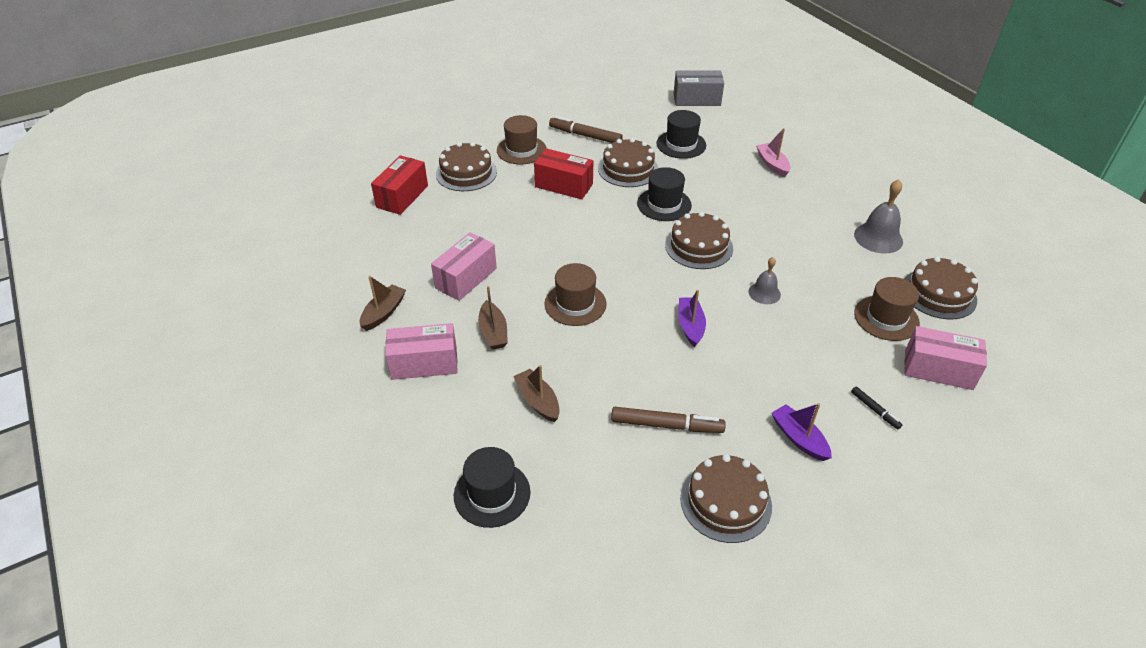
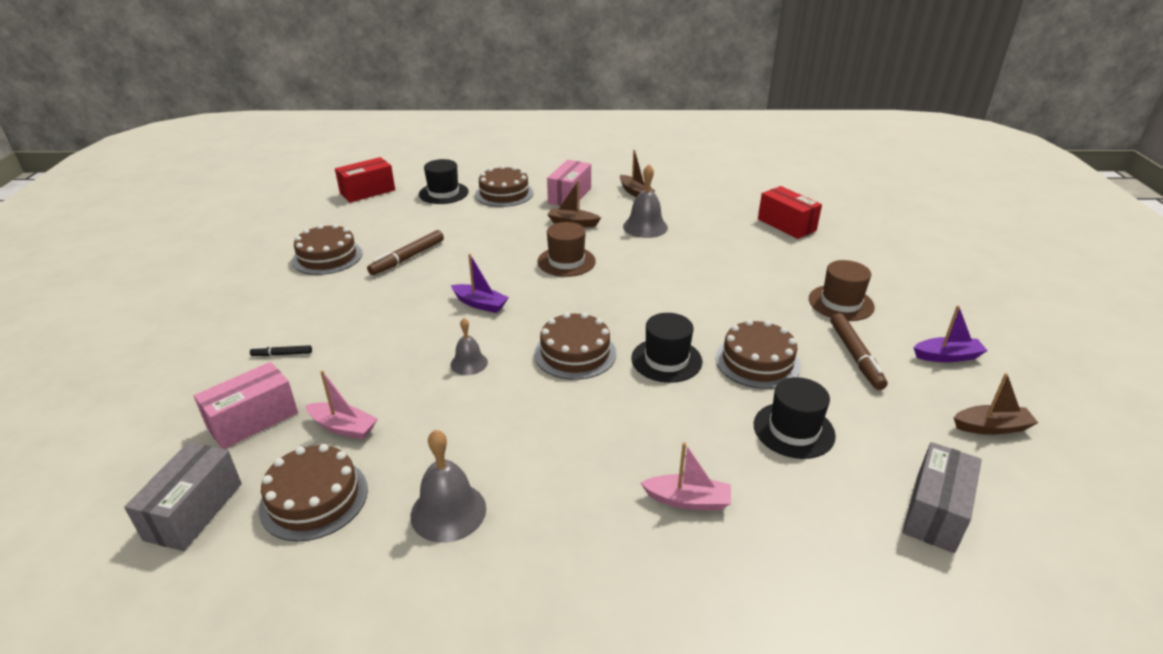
camera: 120 degrees right, 10 degrees down
pink box [431,232,497,301] -> grey bell [623,164,668,238]
brown cake [436,142,497,191] -> brown cake moved to [475,165,533,207]
brown boat [513,365,560,422] -> brown boat moved to [954,373,1038,435]
red box [534,148,593,199] -> red box moved to [335,157,395,203]
brown marker [549,116,623,143] -> brown marker turned 120 degrees clockwise [831,313,888,390]
purple boat [771,403,832,461] -> purple boat moved to [913,305,988,362]
brown hat [854,277,920,341] -> pink boat [305,371,377,440]
none -> grey box [124,442,242,551]

